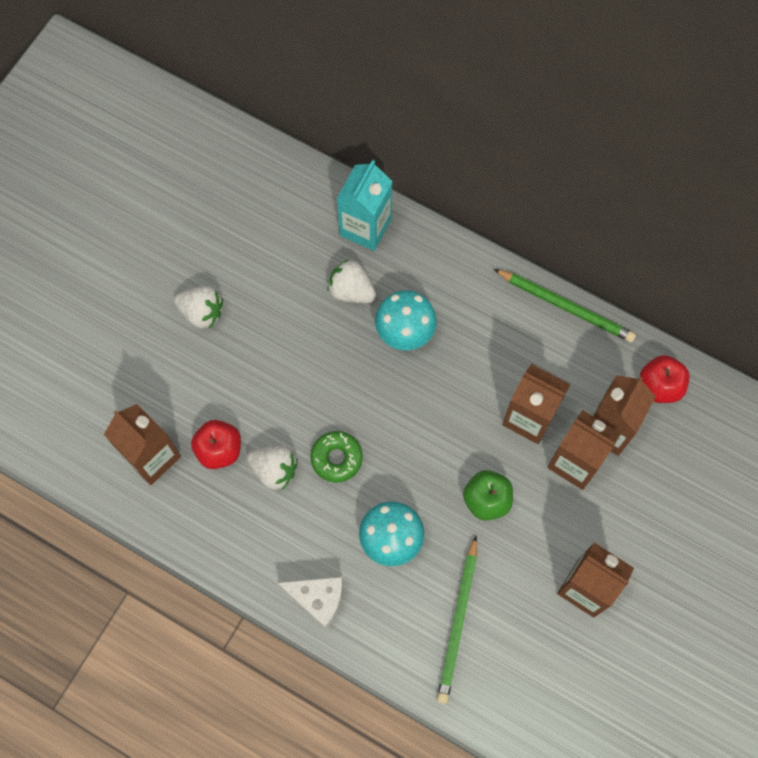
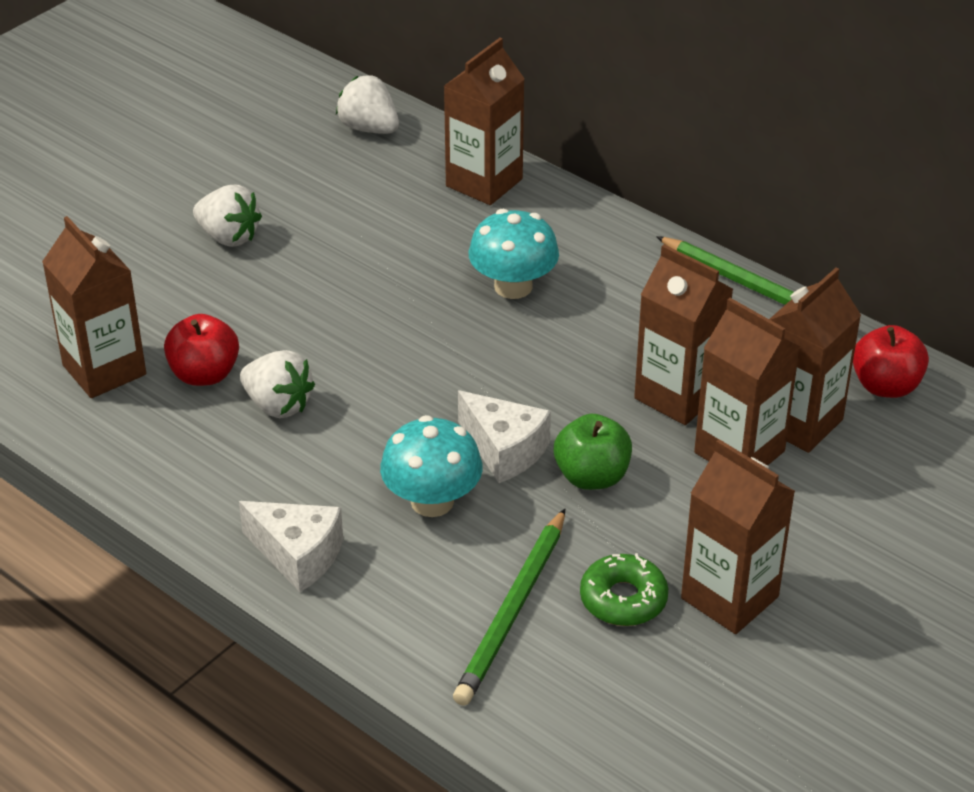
camera: 10 degrees right, 30 degrees down
green donut [310,431,363,483] -> green donut moved to [580,553,668,626]
white strawberry [327,259,376,303] -> white strawberry moved to [336,75,399,134]
turquoise carton [337,160,393,251] -> brown carton [444,37,525,205]
none -> white cheese [458,391,551,483]

